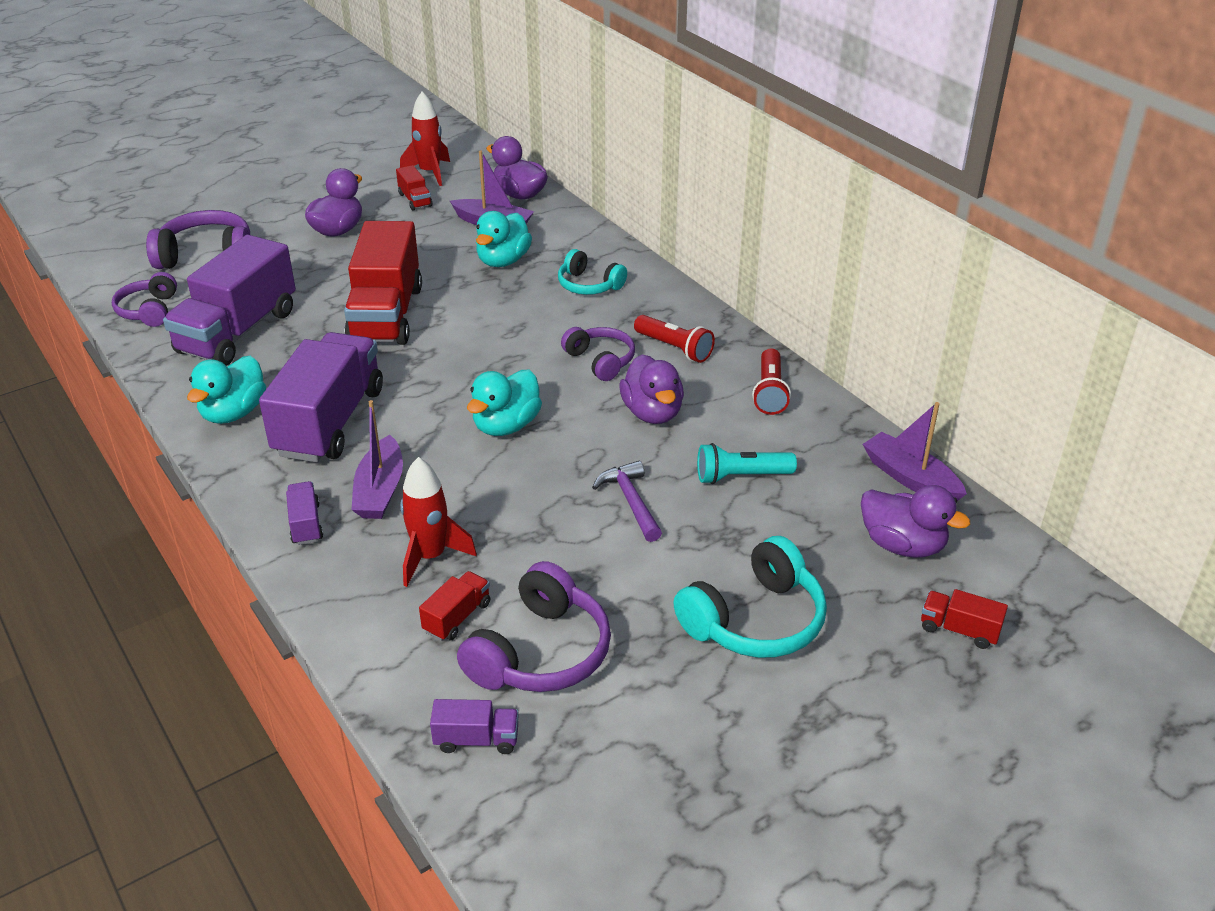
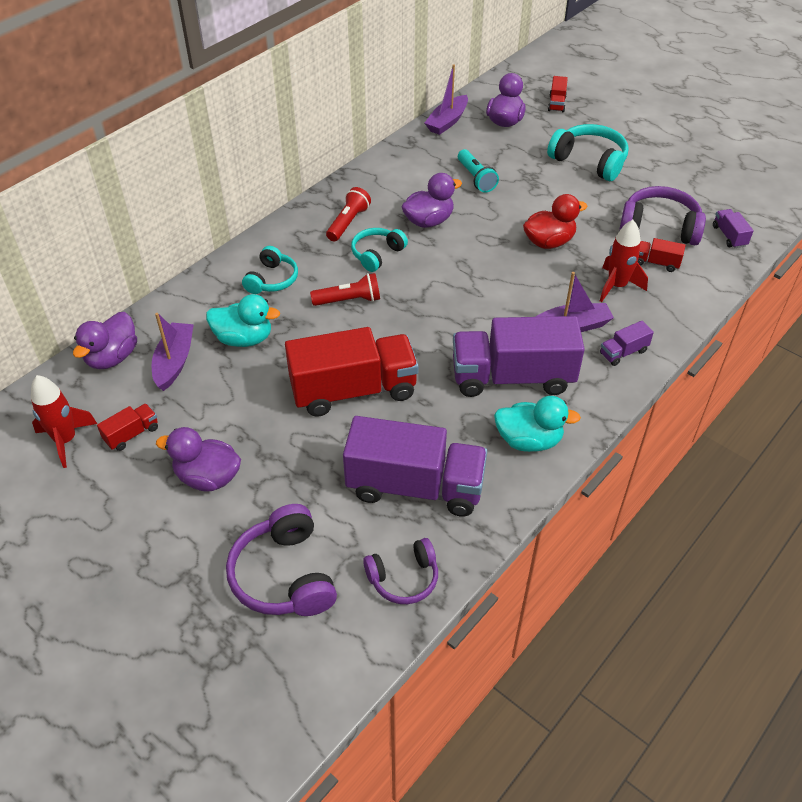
camera: 105 degrees left, 10 degrees up
turquoise duck [467,370,542,436] -> none
purple headphones [561,327,635,381] -> turquoise headphones [351,228,408,272]
purple hammer [592,461,662,542] -> none
red flashlight [752,348,791,415] -> red flashlight moved to [310,273,380,306]
none -> red duck [523,194,588,249]

